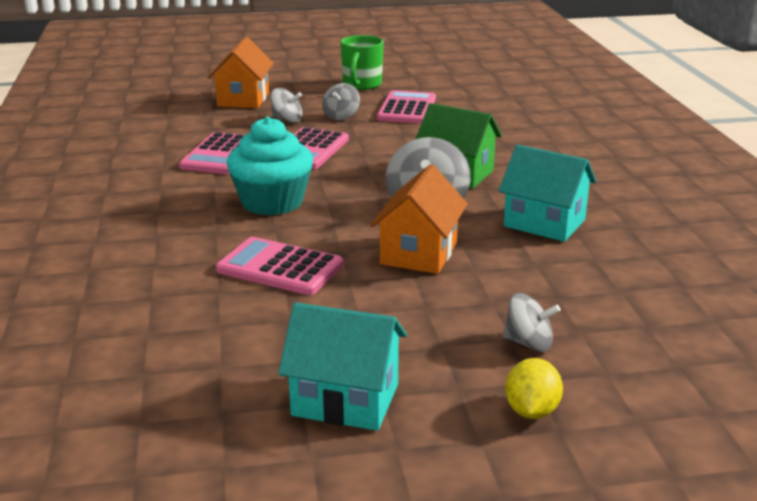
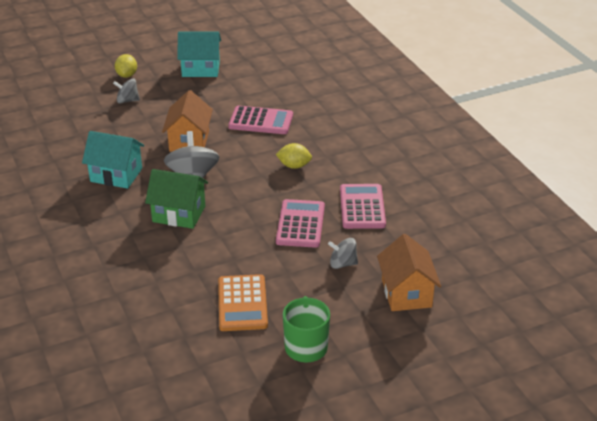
camera: 165 degrees right, 10 degrees up
turquoise cupcake [227,117,313,215] -> yellow lemon [276,143,312,169]
grey spinning top [322,83,360,120] -> none
pink calculator [377,90,436,124] -> orange calculator [218,274,268,331]

